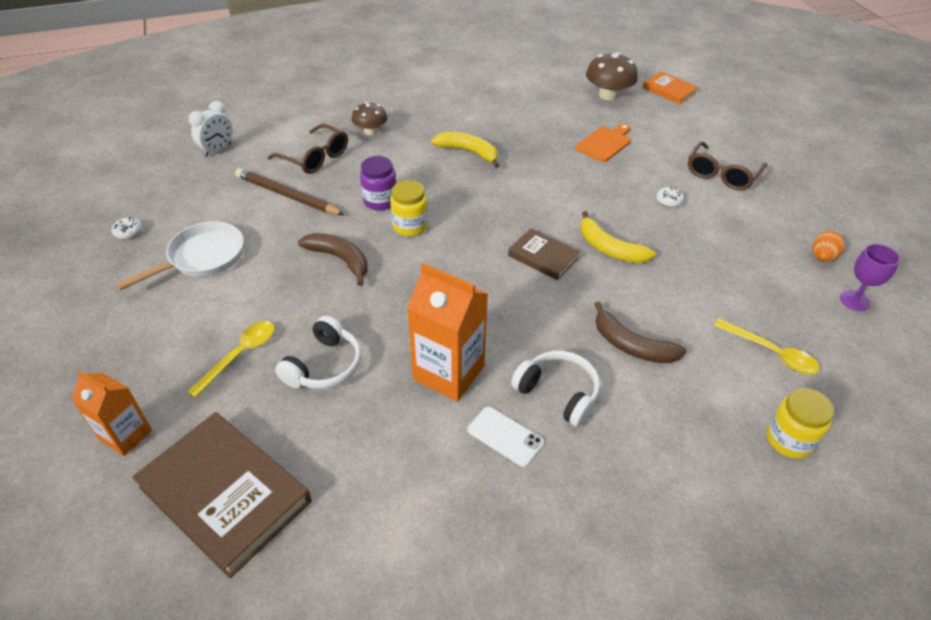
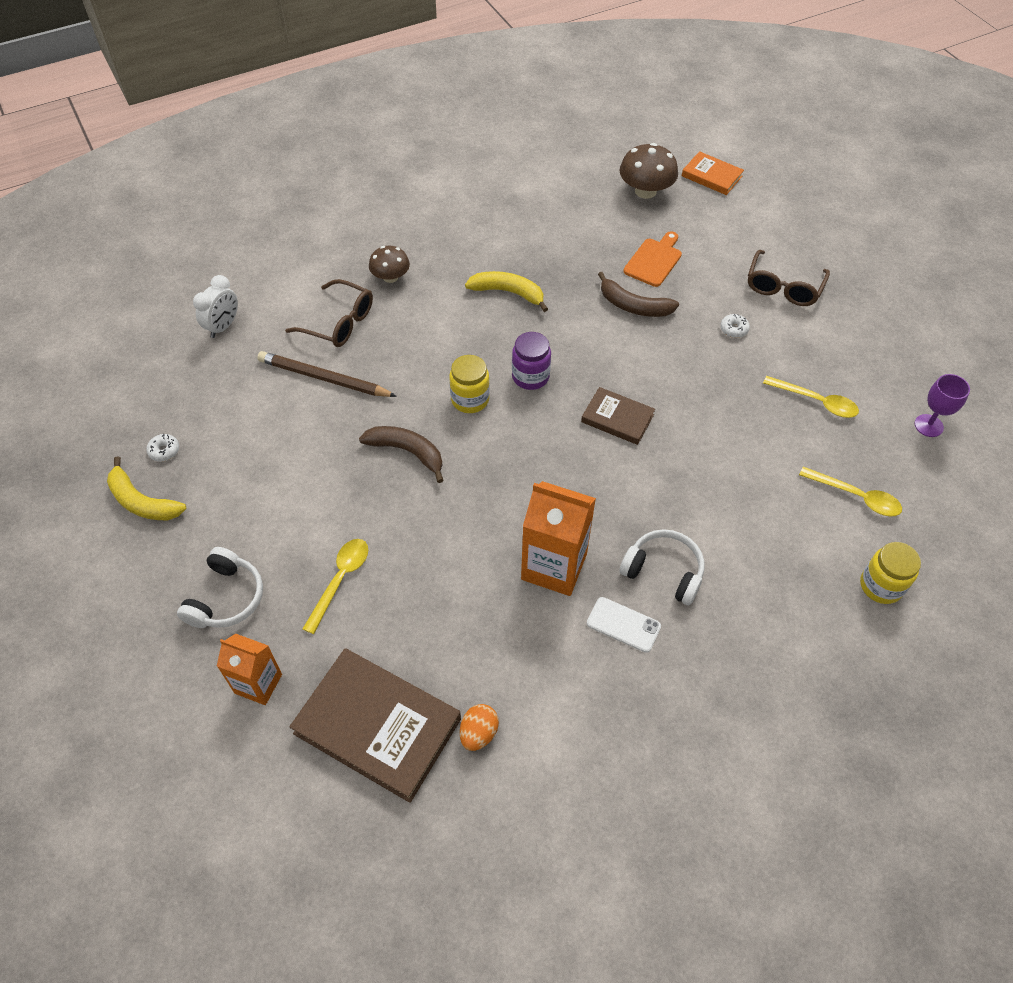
camera: 10 degrees left, 10 degrees up
white pan [116,221,244,290] -> none
white headphones [275,316,362,389] -> white headphones moved to [177,547,263,628]
purple jar [360,156,397,210] -> purple jar moved to [512,332,551,390]
yellow banana [581,211,656,263] -> yellow banana moved to [107,456,187,520]
brown banana [595,301,687,363] -> brown banana moved to [598,272,679,317]
orange egg [813,231,845,262] -> orange egg moved to [460,704,499,751]
none -> yellow spoon [763,376,859,418]

